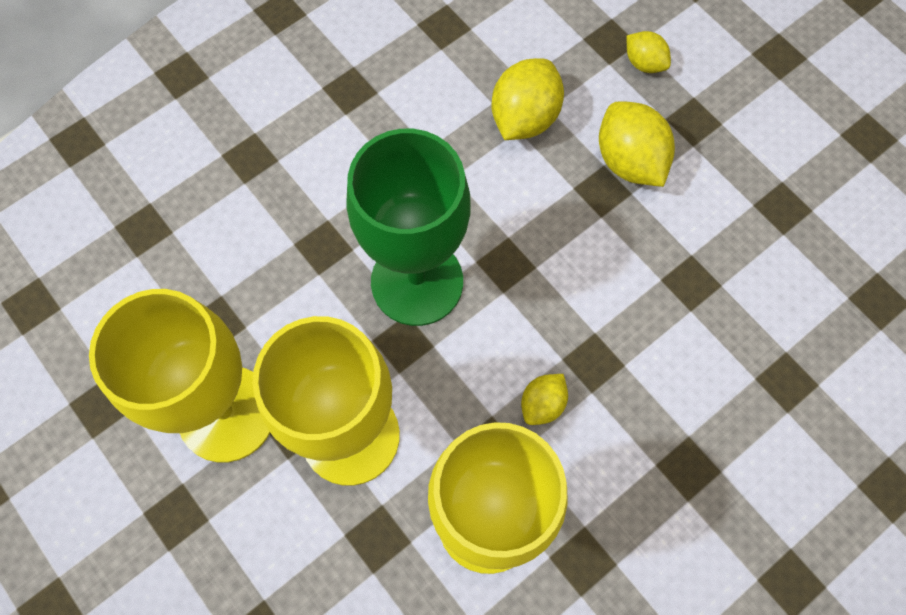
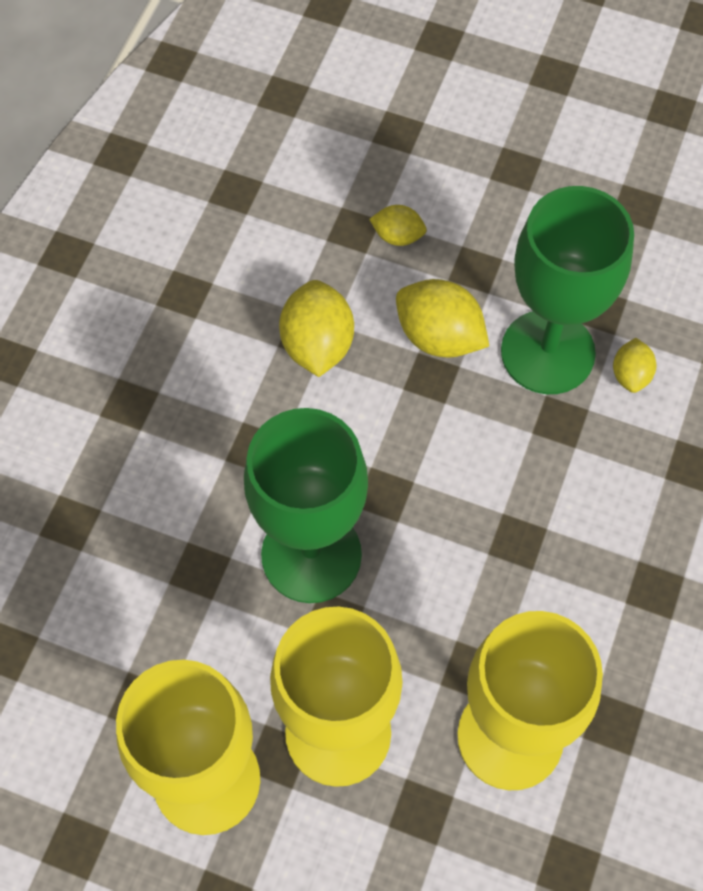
camera: 30 degrees left, 5 degrees down
yellow lemon [521,374,568,425] -> yellow lemon moved to [613,338,657,393]
none -> green goblet [501,186,634,394]

